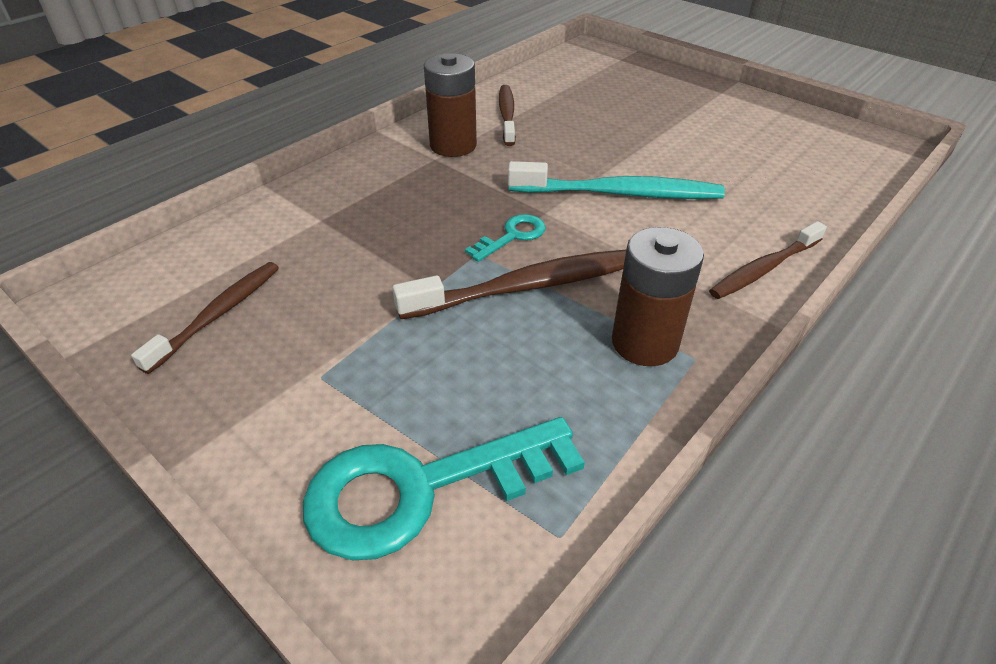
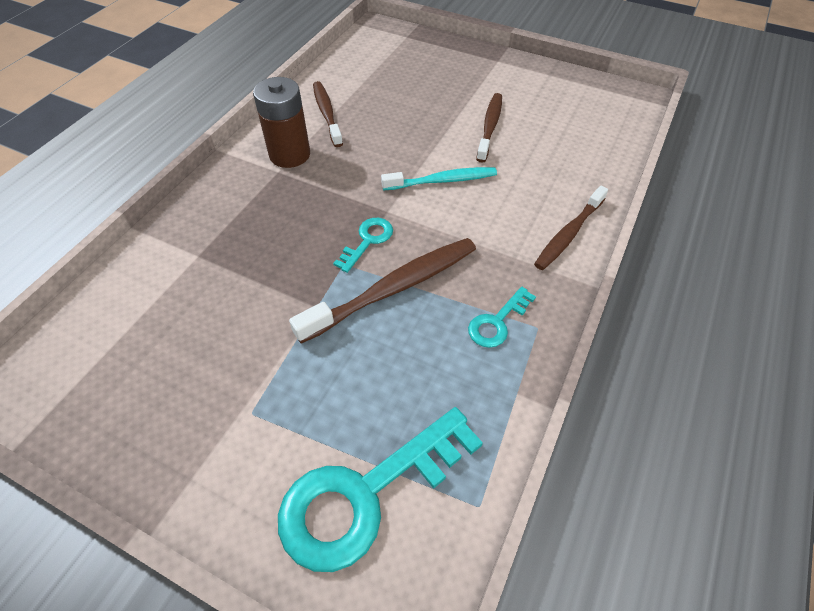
camera: 15 degrees left, 10 degrees up
brown toothbrush [131,262,279,374] -> brown toothbrush moved to [476,93,502,163]
turquoise toothbrush [508,161,725,199] -> turquoise toothbrush [381,167,497,190], size x0.66
brown battery [612,227,704,366] -> turquoise key [468,287,536,348]

